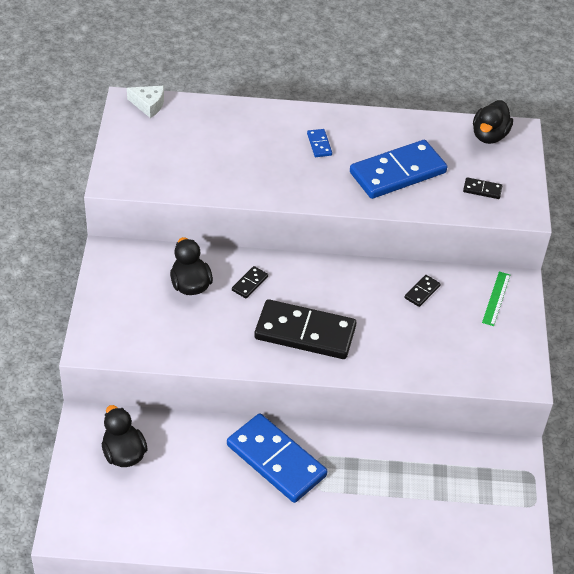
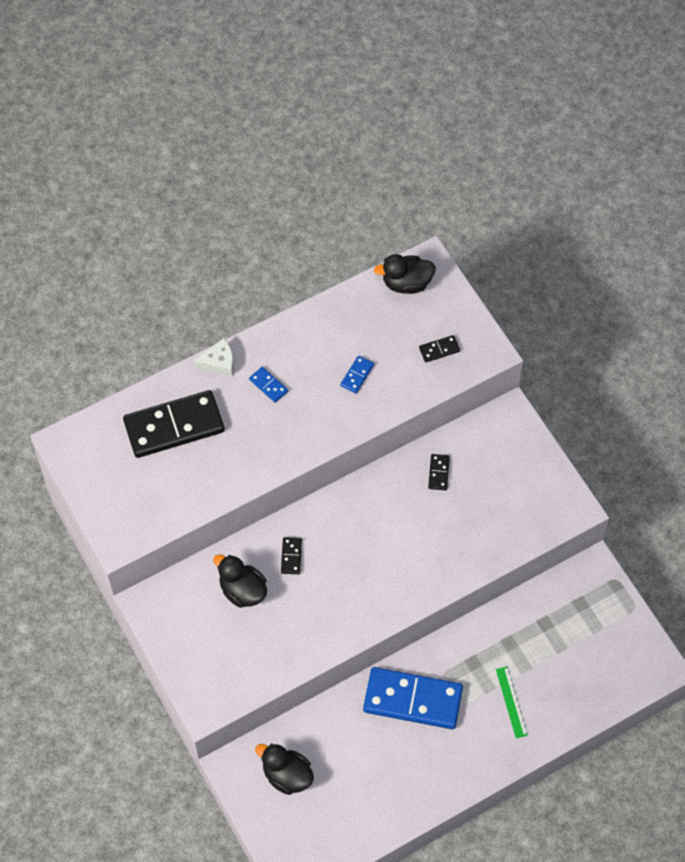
camera: 30 degrees left, 15 degrees up
white cheese [127,86,164,118] -> white cheese moved to [194,338,234,376]
black domino [254,299,356,359] -> black domino moved to [123,390,225,458]
blue domino [350,140,447,199] -> blue domino [340,356,374,393], size x0.41
black duck [473,100,513,144] -> black duck turned 90 degrees clockwise [374,254,436,294]
green ruler [482,271,510,326] -> green ruler moved to [496,667,528,738]

